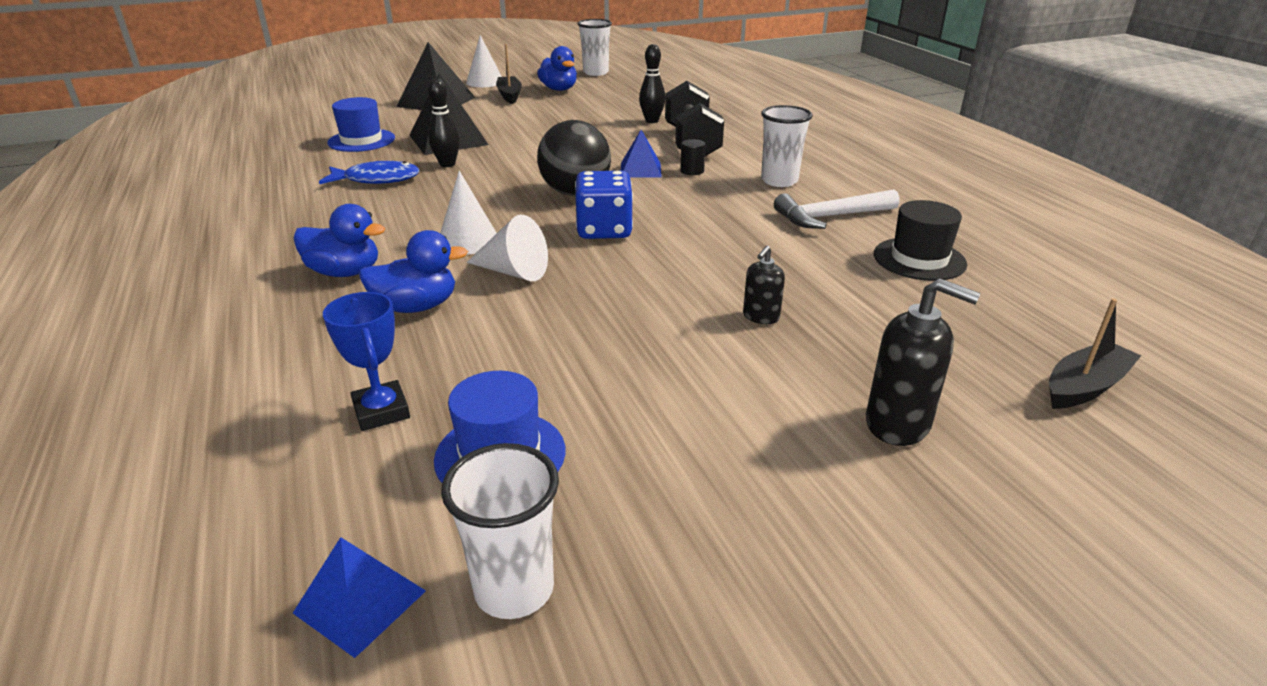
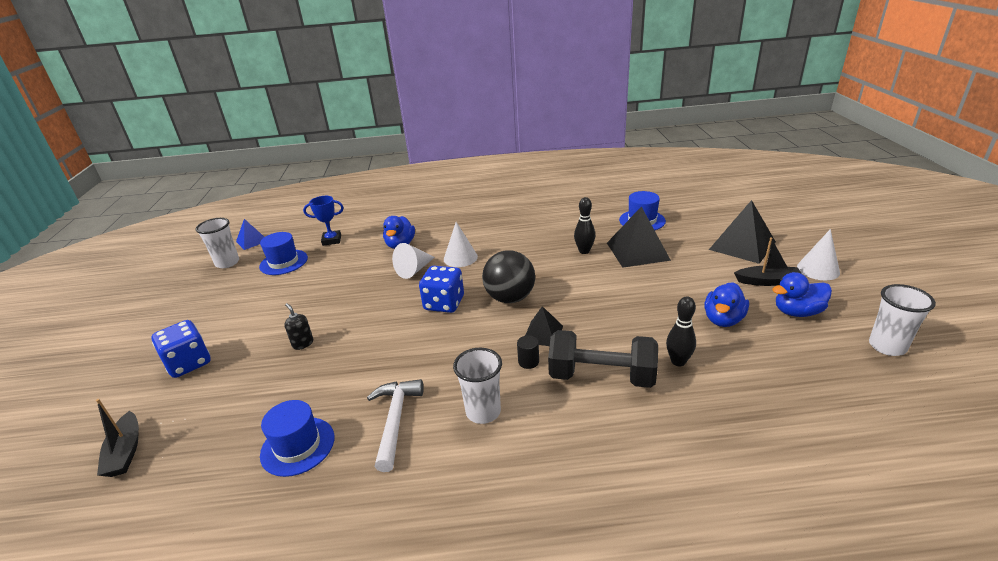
camera: 110 degrees right, 0 degrees up
blue duck [293,204,385,277] -> blue duck moved to [704,282,749,327]
blue fish [319,161,419,184] -> none
blue pyramid [621,130,661,177] -> black pyramid [525,306,563,346]
black soap dispenser [866,278,980,446] -> blue dice [151,320,211,378]
black hat [874,200,967,281] -> blue hat [260,400,334,477]

